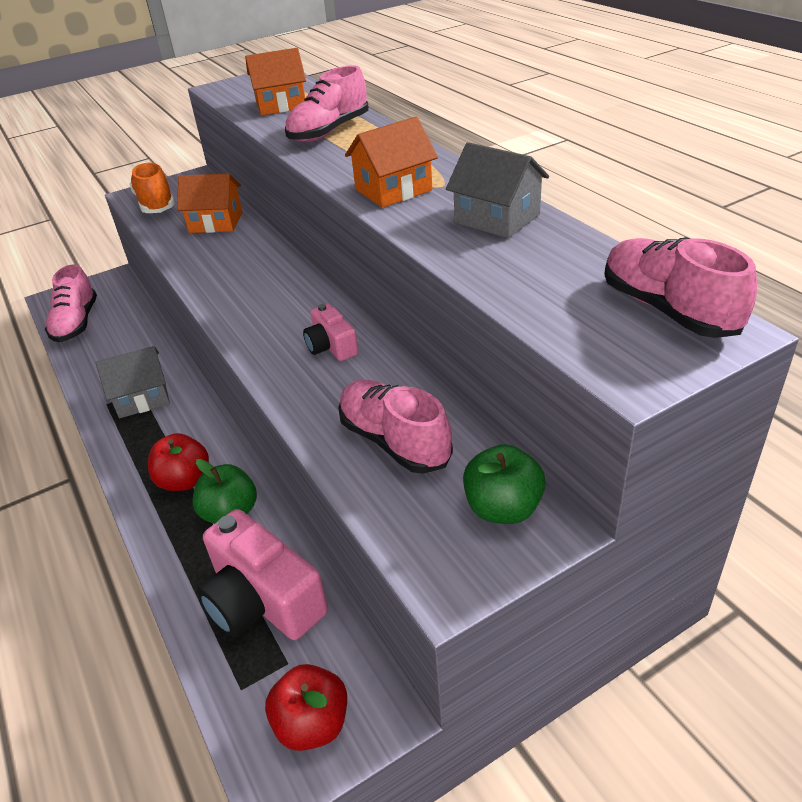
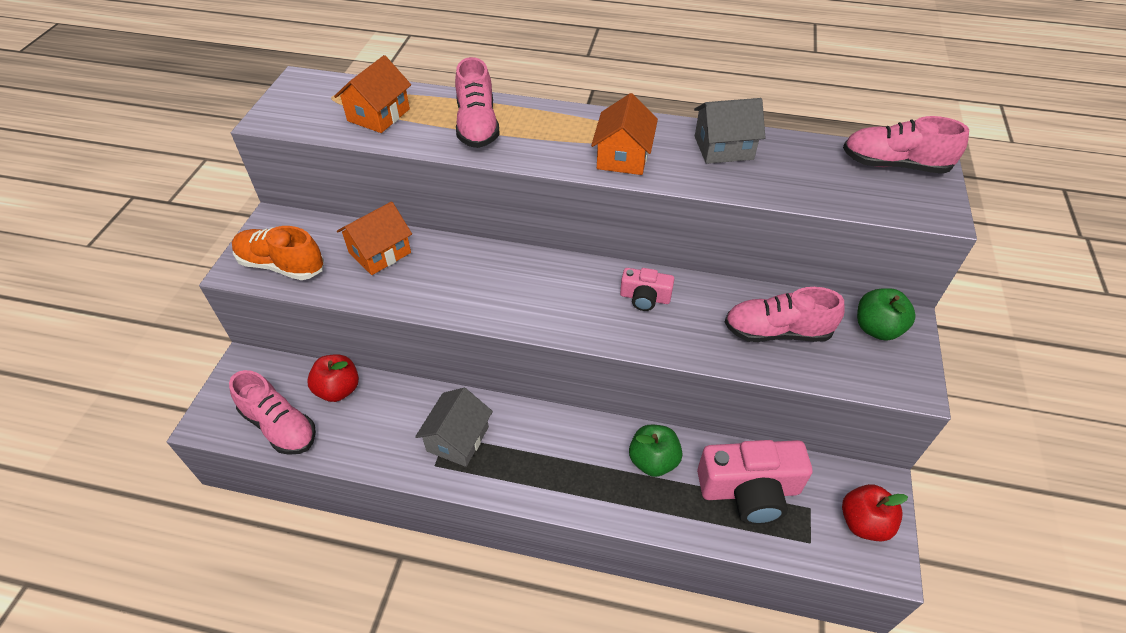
camera: 50 degrees left, 10 degrees up
red apple [148,433,209,491] -> red apple moved to [307,354,359,402]

